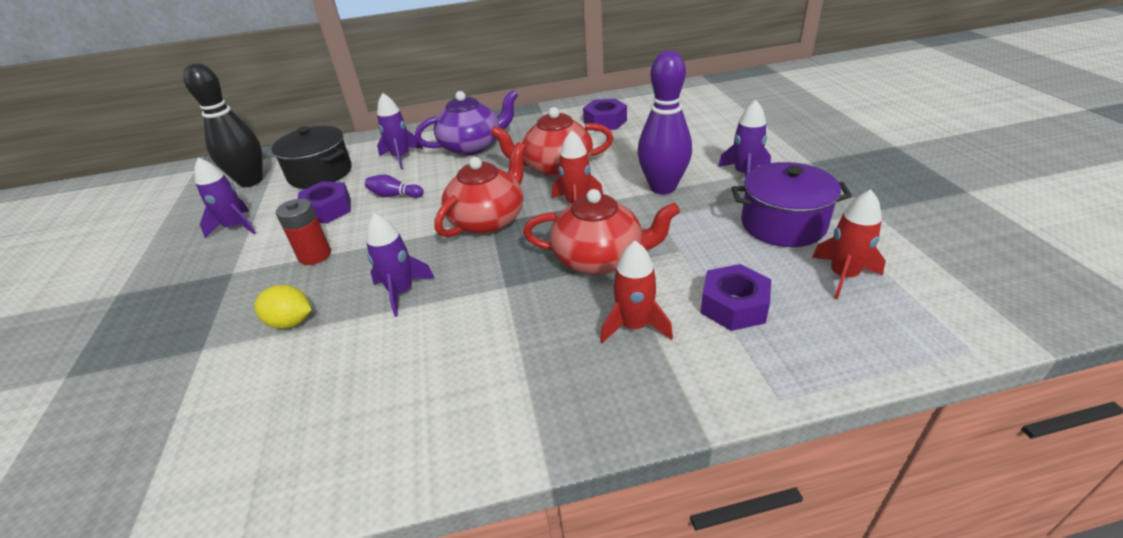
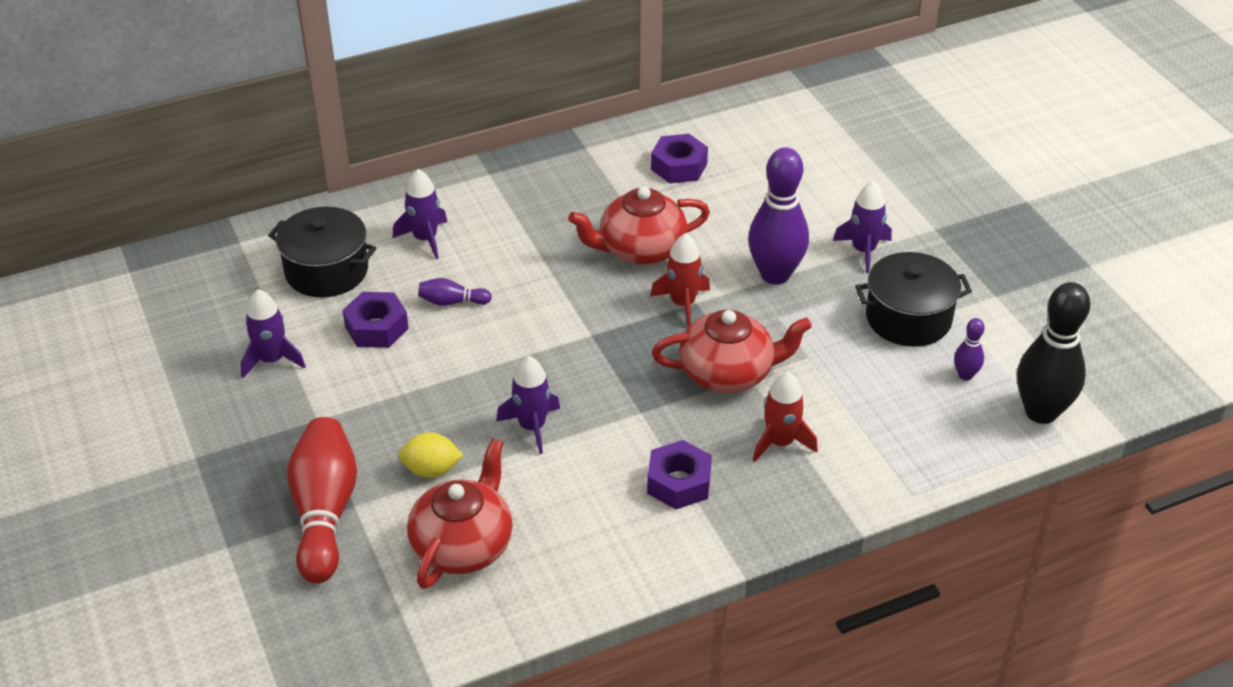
camera: 15 degrees left, 5 degrees up
black bowling pin [183,63,263,187] -> black bowling pin moved to [1017,282,1090,424]
red battery [276,199,331,265] -> none
purple teapot [415,90,518,156] -> none
red teapot [434,142,526,237] -> red teapot moved to [407,438,513,589]
purple nut [701,264,771,331] -> purple nut moved to [647,440,712,509]
purple pot [731,162,852,247] -> black pot [855,252,972,347]
red rocket [812,189,886,299] -> purple bowling pin [954,318,985,381]
none -> red bowling pin [287,417,357,583]

